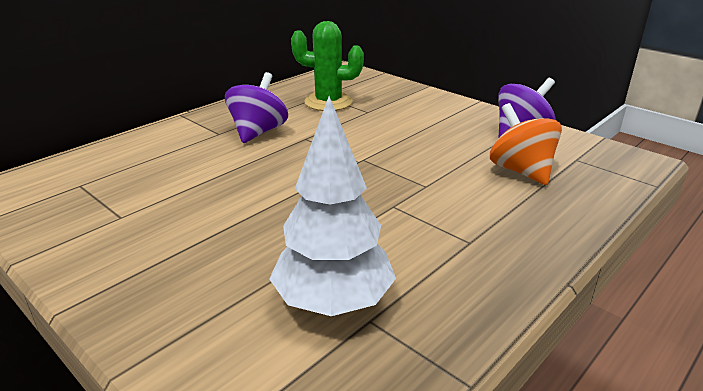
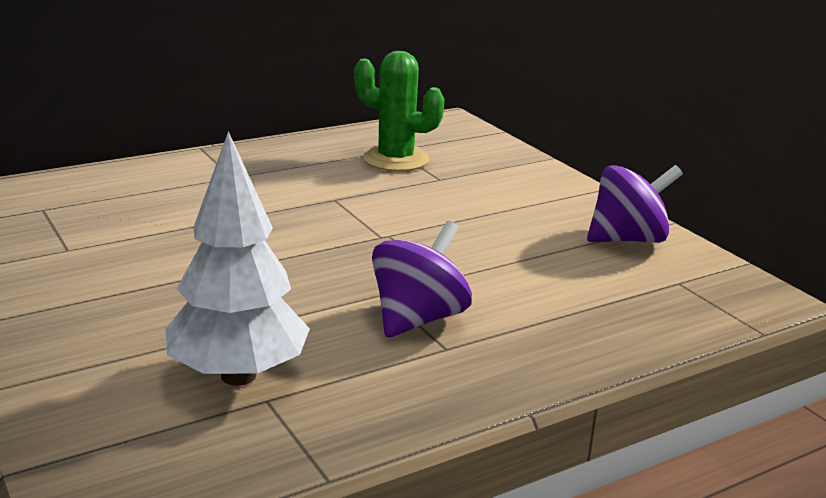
camera: 15 degrees right, 5 degrees down
purple spinning top [225,72,288,143] -> purple spinning top moved to [372,221,472,338]
orange spinning top [490,103,562,185] -> none

